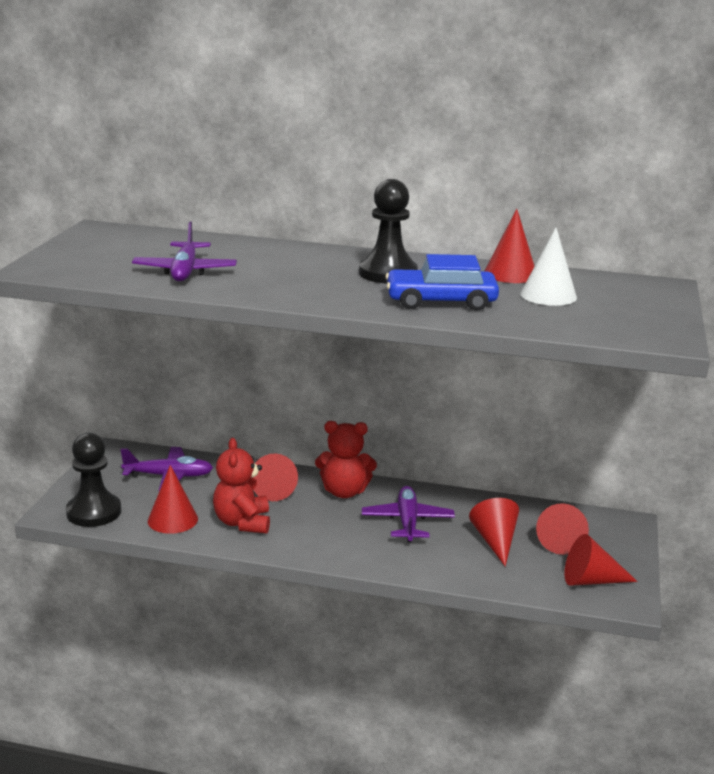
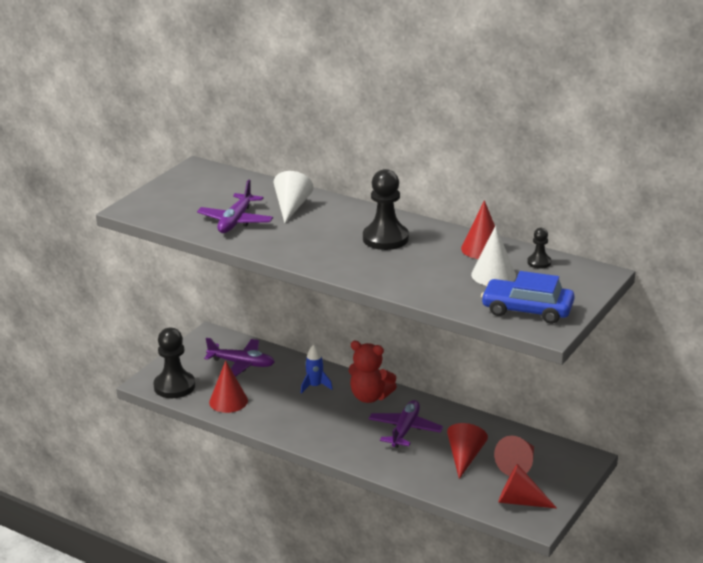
camera: 20 degrees right, 5 degrees up
red teddy bear [213,438,270,533] -> none
red cone [253,454,298,501] -> blue rocket [301,345,333,394]
blue car [385,254,499,311] -> blue car moved to [481,271,575,324]
none -> white cone [274,171,314,223]
none -> black pawn [527,228,552,269]

